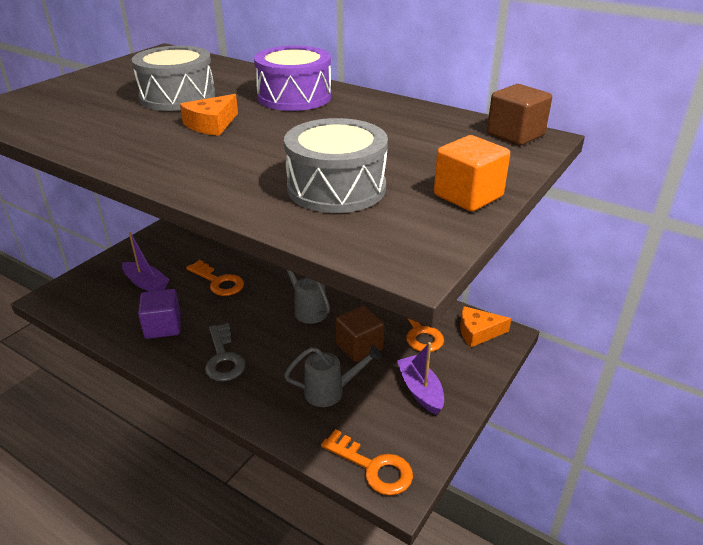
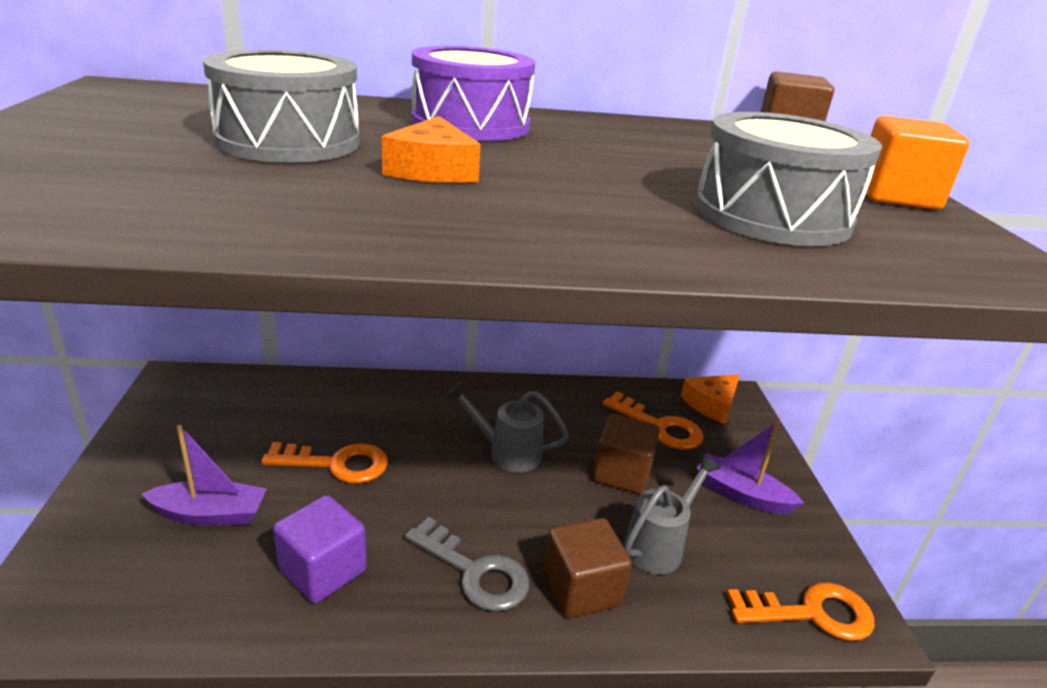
camera: 40 degrees left, 5 degrees down
none -> brown cube [544,518,632,618]

